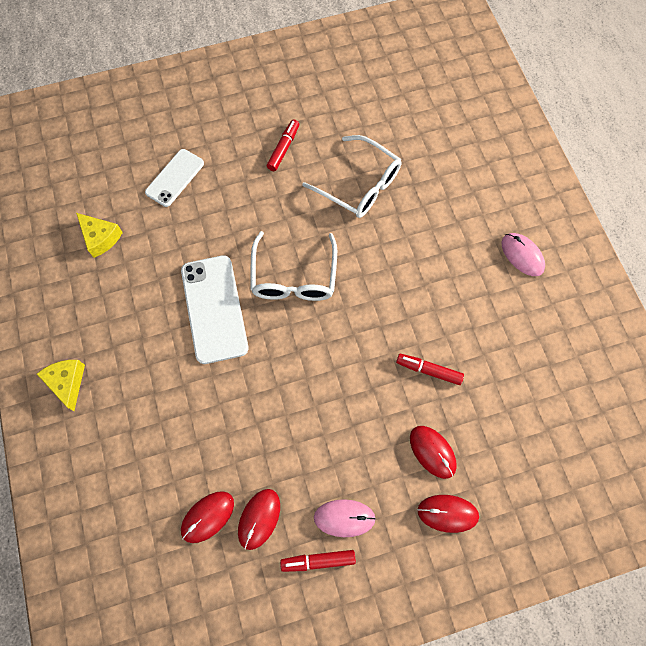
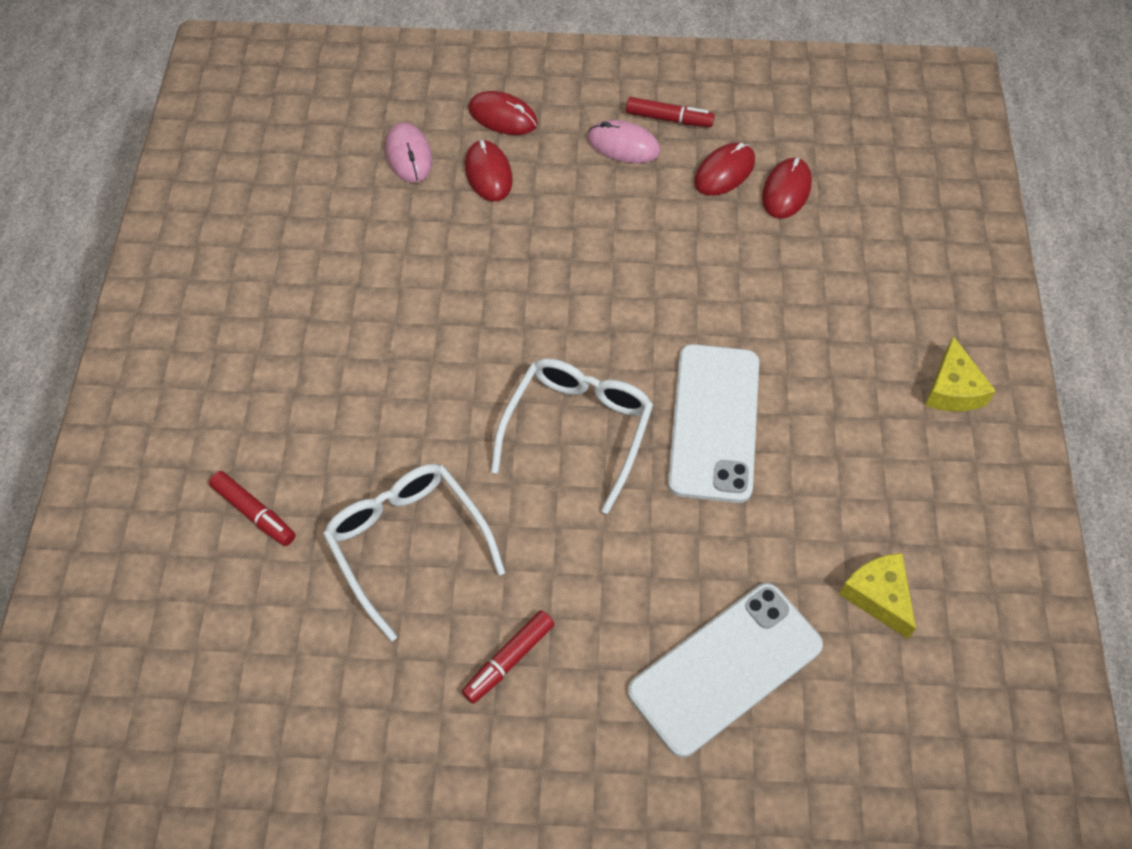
camera: 160 degrees left, 10 degrees down
white phone [145,149,204,207] -> white phone [628,583,823,757], size x1.60
red mouse [181,491,234,543] -> red mouse turned 45 degrees counterclockwise [762,158,812,219]
red marker [396,354,464,385] -> red marker moved to [209,471,296,546]
pink mouse [501,233,545,276] -> pink mouse moved to [386,123,432,183]

